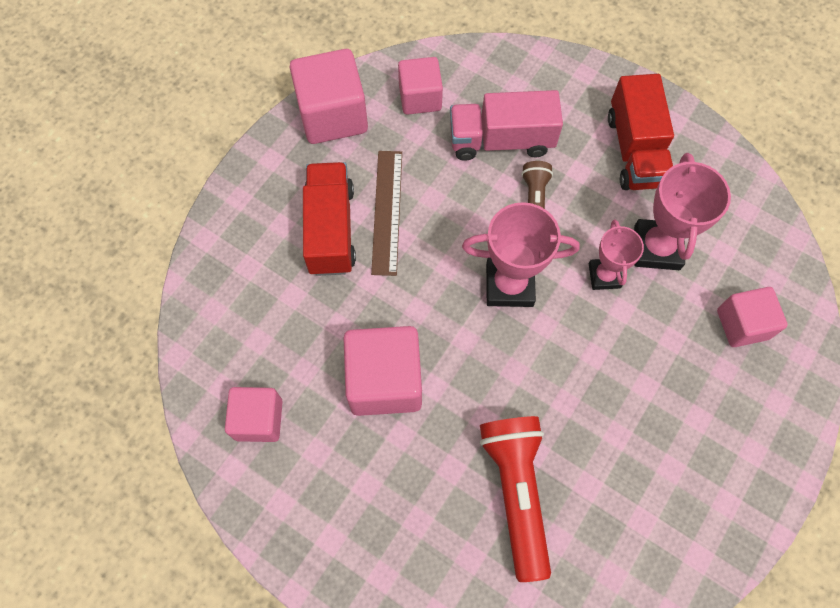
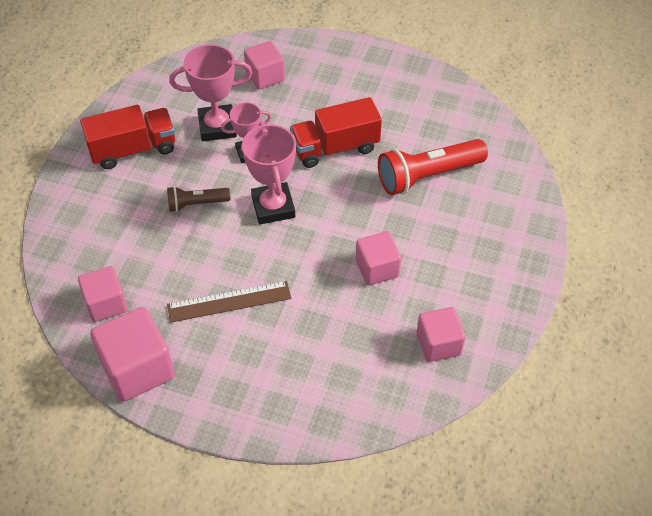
camera: 105 degrees left, 15 degrees down
red truck [303,162,356,276] -> red truck moved to [290,97,382,168]
pink cube [343,326,422,416] -> pink cube [356,231,401,285], size x0.64
pink truck [450,90,563,161] -> none

